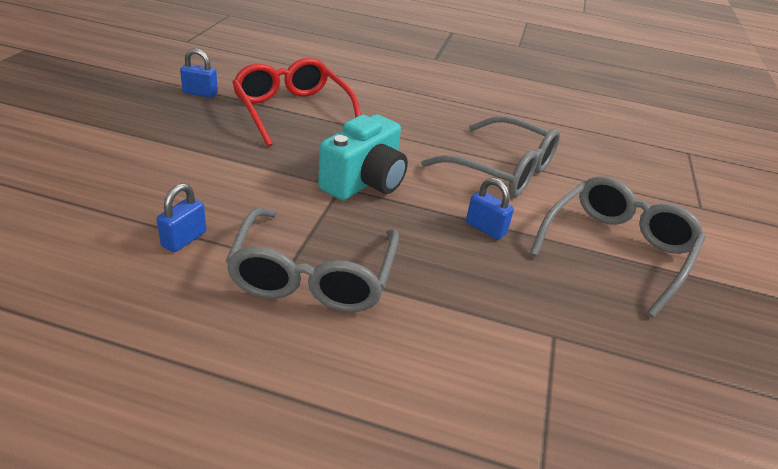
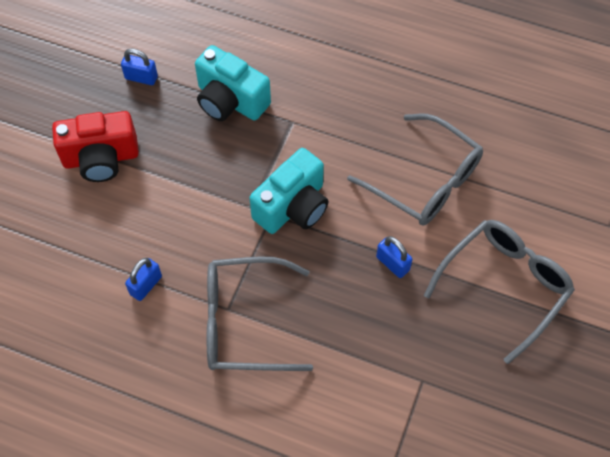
camera: 10 degrees right, 25 degrees up
grey glasses [225,208,399,312] -> grey glasses turned 75 degrees clockwise [207,257,313,371]
red glasses [232,58,361,147] -> turquoise camera [195,45,271,121]
none -> red camera [52,111,139,182]

